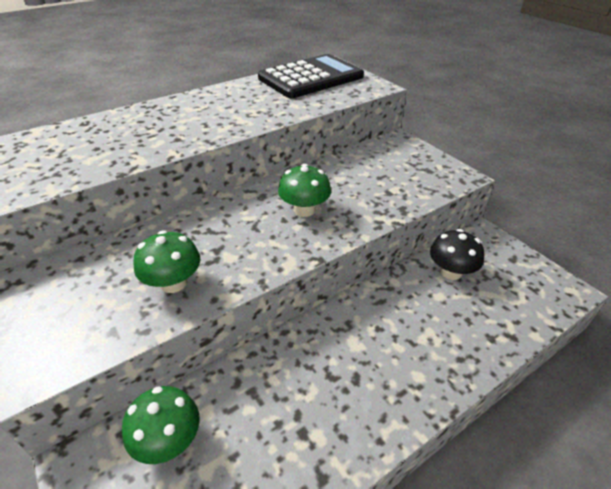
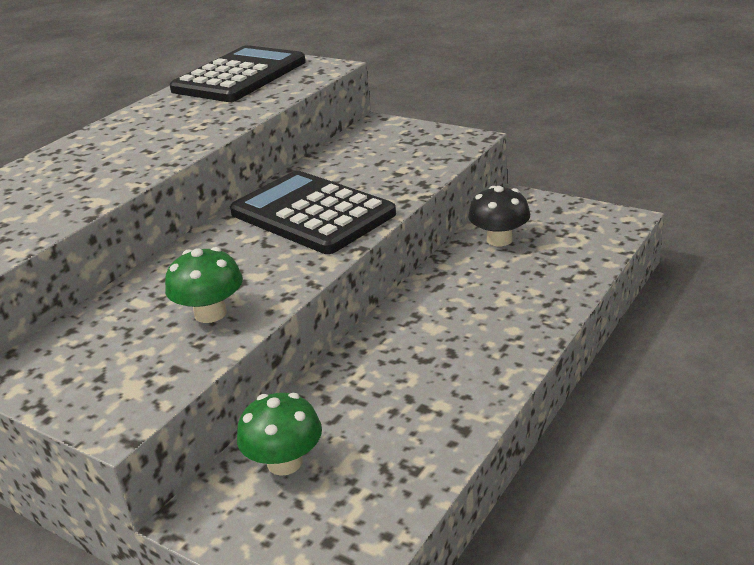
camera: 20 degrees left, 10 degrees down
green mushroom [278,164,331,217] -> black calculator [230,170,396,254]

